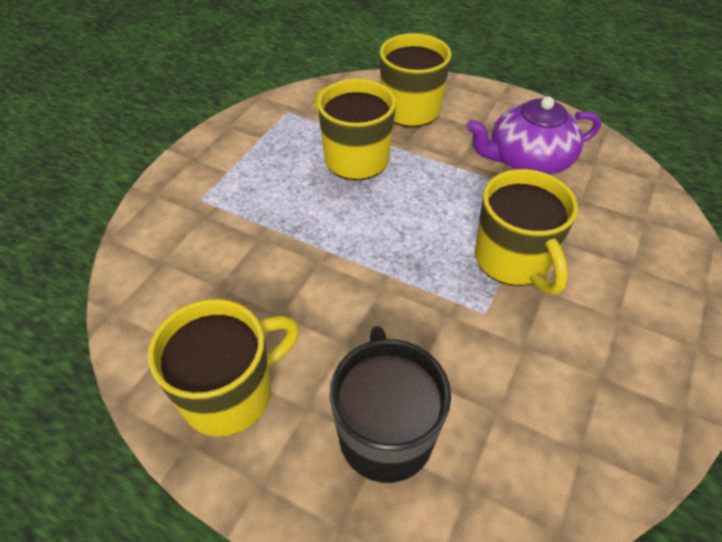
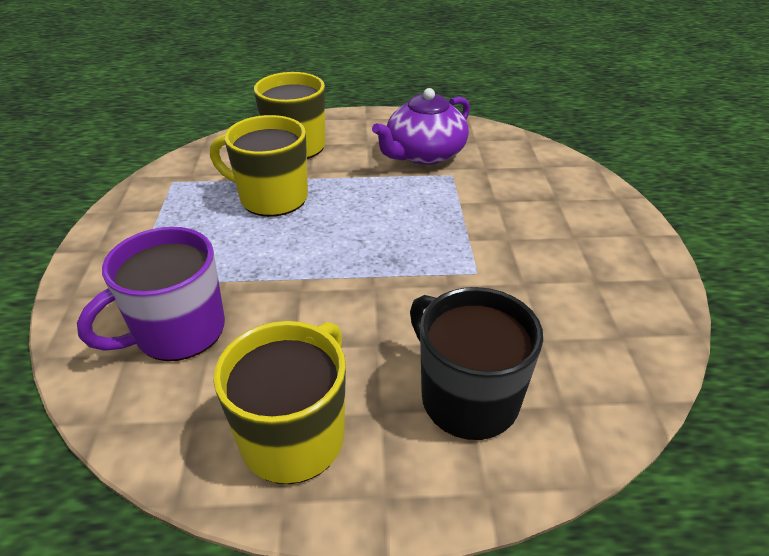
camera: 30 degrees left, 10 degrees down
yellow mug [475,169,578,295] -> none
none -> purple mug [77,227,225,361]

